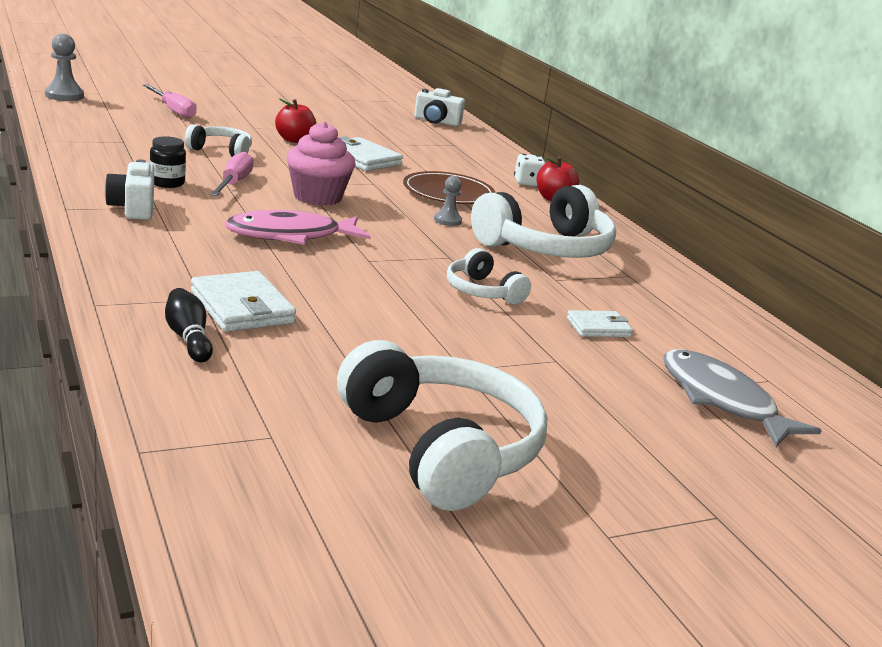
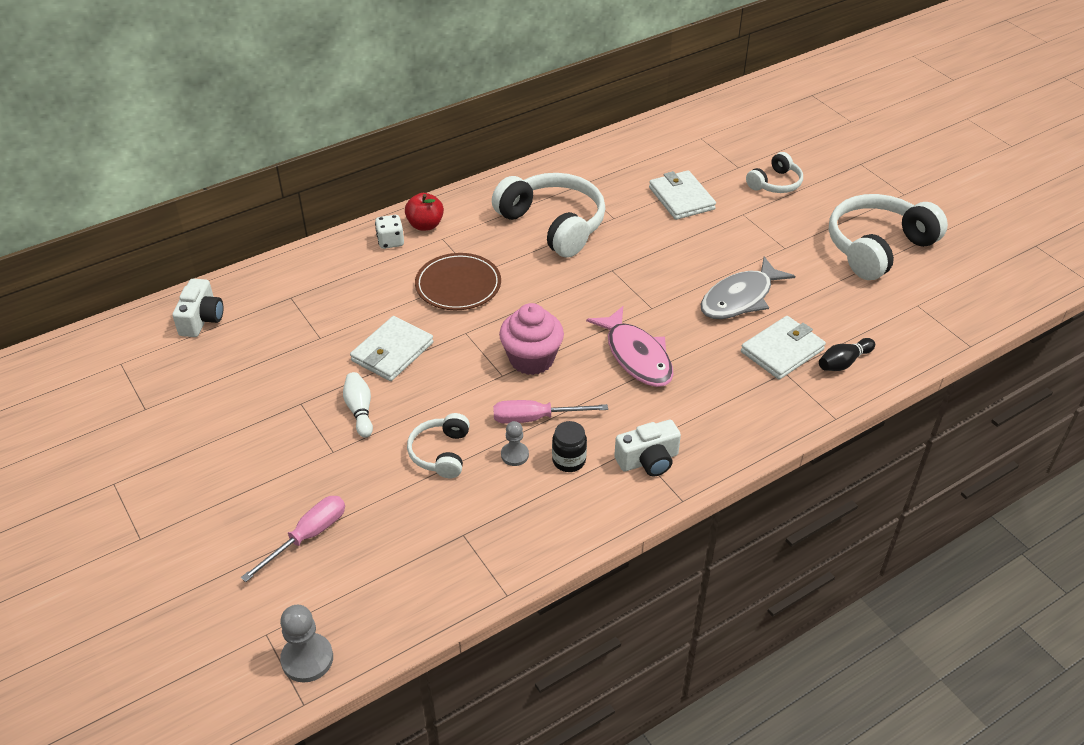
camera: 95 degrees left, 20 degrees up
red apple [275,98,316,143] -> white bowling pin [343,372,373,438]
grey pawn [434,176,462,226] -> grey pawn moved to [501,421,529,466]
white headphones [447,248,531,305] -> white headphones moved to [746,152,803,193]
white wallet [567,310,633,337] -> white wallet [649,170,716,220], size x1.66
grey fish [664,349,822,447] -> grey fish moved to [701,257,795,319]

